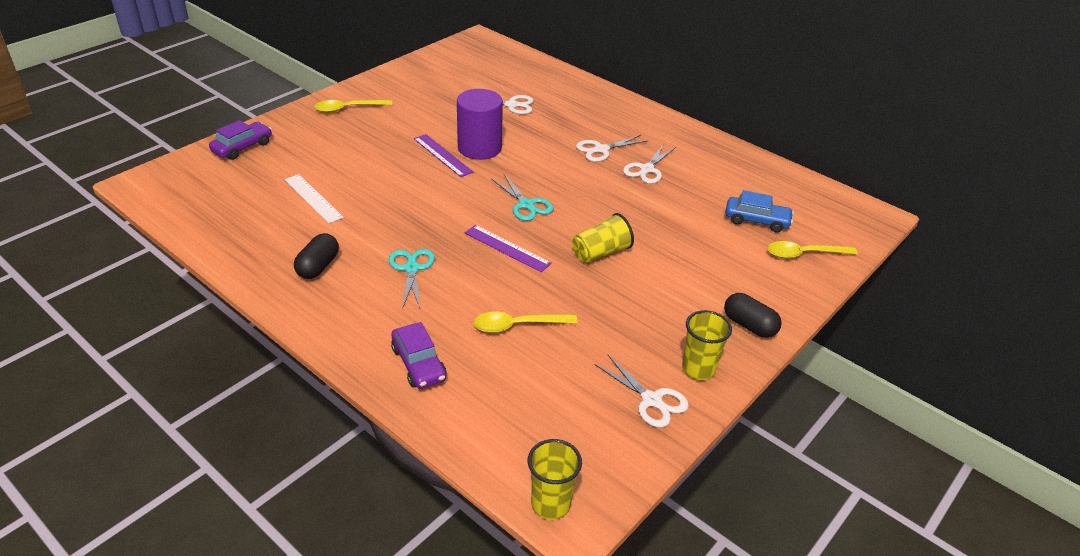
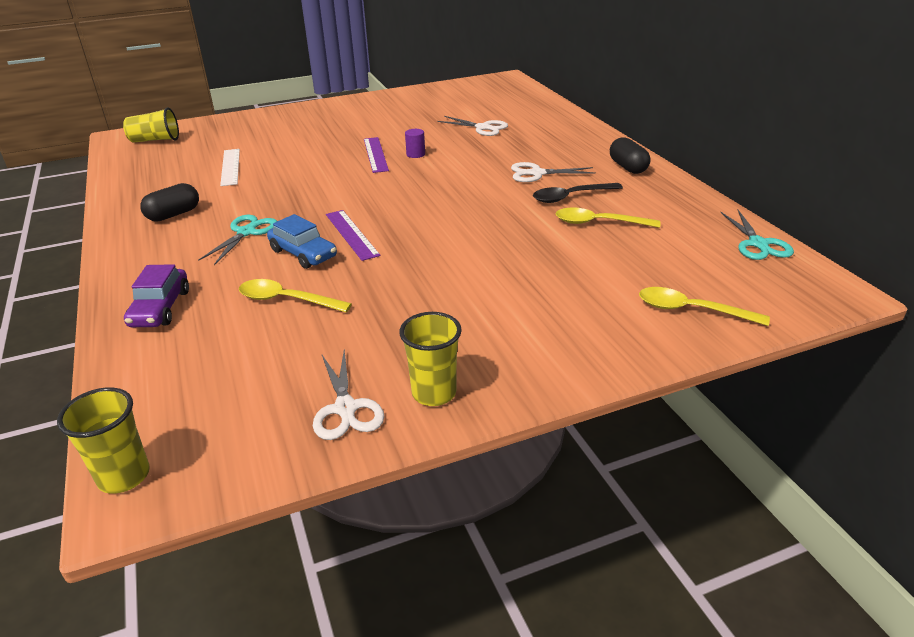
camera: 30 degrees right, 5 degrees down
purple car [209,120,272,160] -> none
yellow spoon [314,100,393,113] -> yellow spoon moved to [555,208,661,228]
purple cylinder [457,89,503,160] -> purple cylinder [405,129,425,158], size x0.41
turquoise scissors [492,174,554,221] -> turquoise scissors moved to [720,210,794,260]
yellow cup [572,213,634,263] -> yellow cup moved to [123,107,179,143]
white scissors [623,145,676,184] -> black spoon [533,183,623,203]
black capsule [724,293,782,338] -> black capsule moved to [610,137,650,174]
blue car [725,190,794,232] -> blue car moved to [267,214,337,269]

